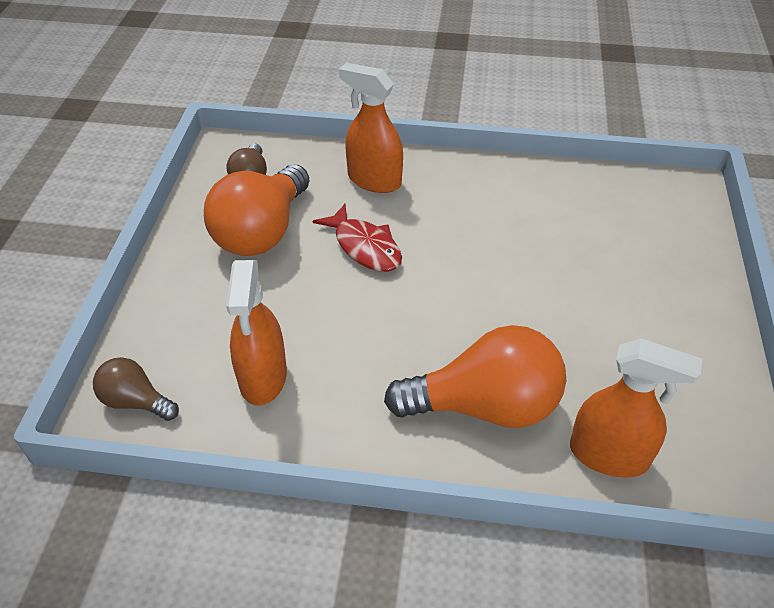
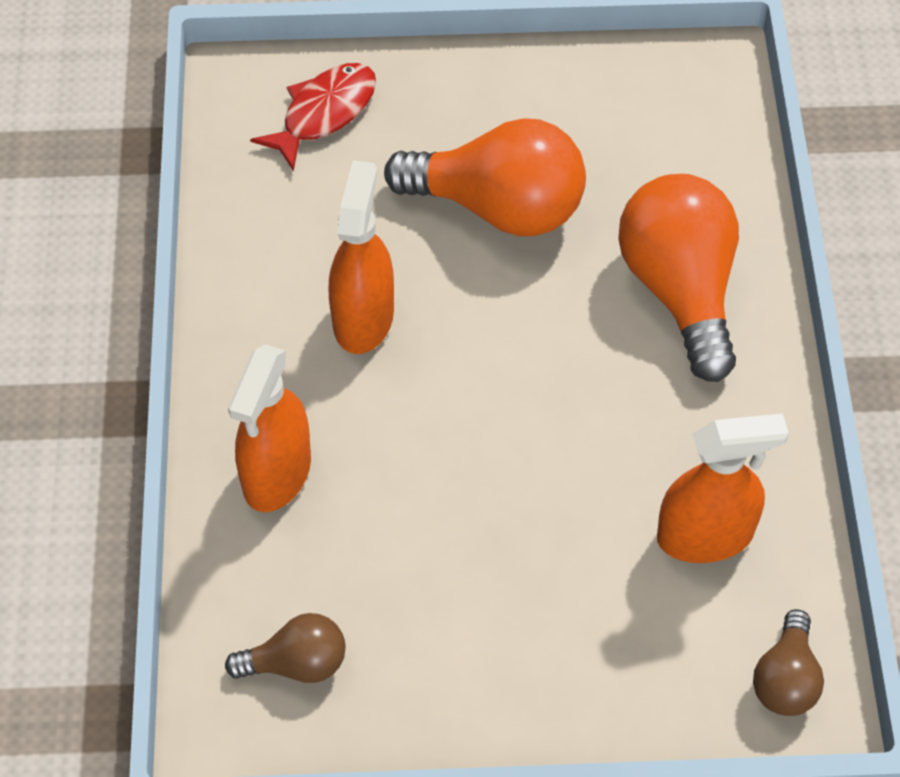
camera: 100 degrees left, 10 degrees up
orange light bulb [204,164,310,256] -> orange light bulb moved to [384,118,586,236]
red fish [313,204,402,272] -> red fish moved to [250,63,376,171]
orange spray bottle [570,338,702,478] -> orange spray bottle moved to [329,160,394,354]

